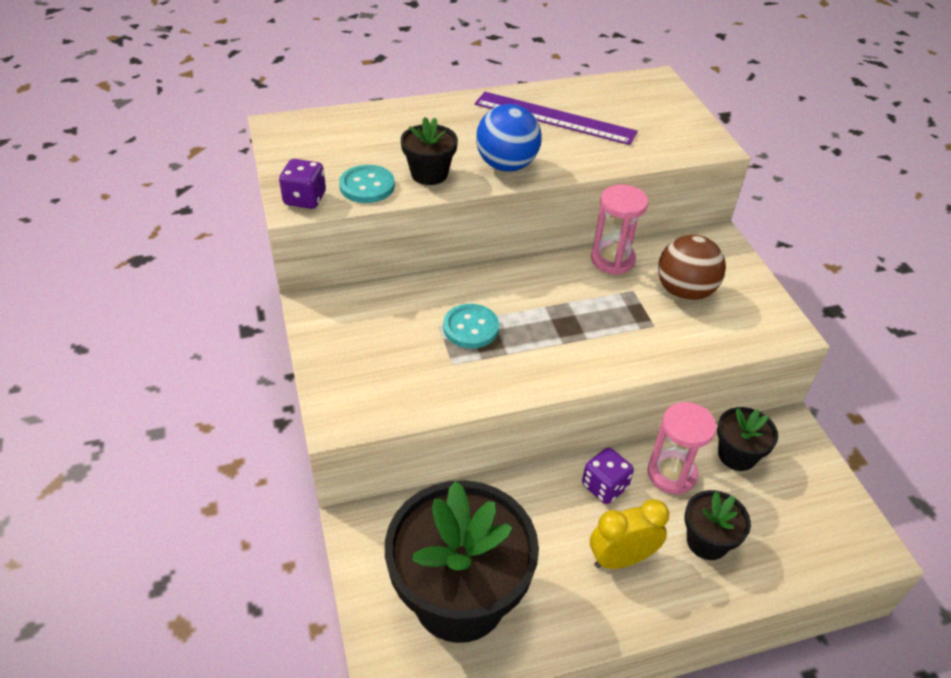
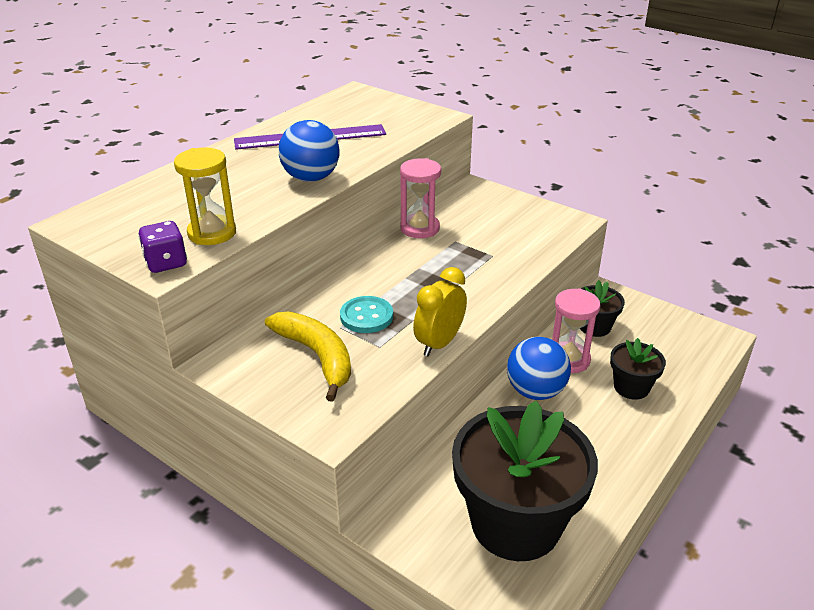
camera: 35 degrees left, 10 degrees down
turquoise button [339,165,395,203] -> yellow hourglass [174,147,236,245]
black flower pot [401,117,458,185] -> none
purple dice [582,447,634,504] -> blue ball [507,337,571,400]
yellow clock [590,499,669,569] -> yellow clock moved to [413,267,467,356]
brown ball [658,235,726,301] -> none
none -> yellow banana [265,311,351,402]

